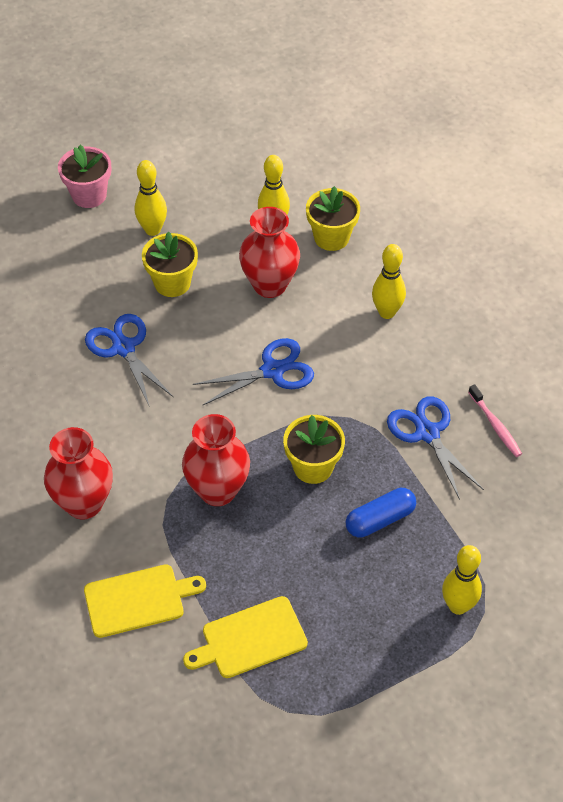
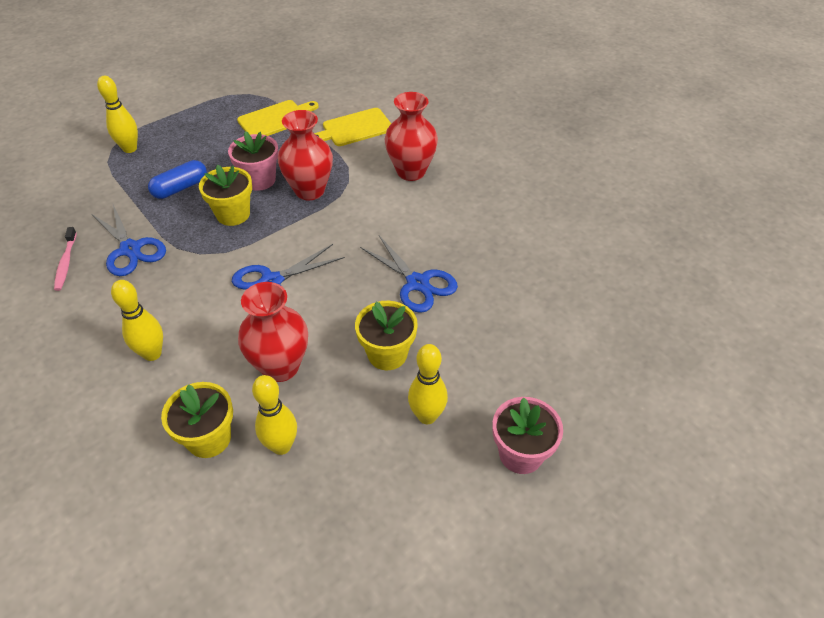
camera: 170 degrees right, 5 degrees down
pink toothbrush [468,384,522,457] -> pink toothbrush turned 150 degrees counterclockwise [54,227,77,291]
none -> pink flower pot [228,131,278,191]

